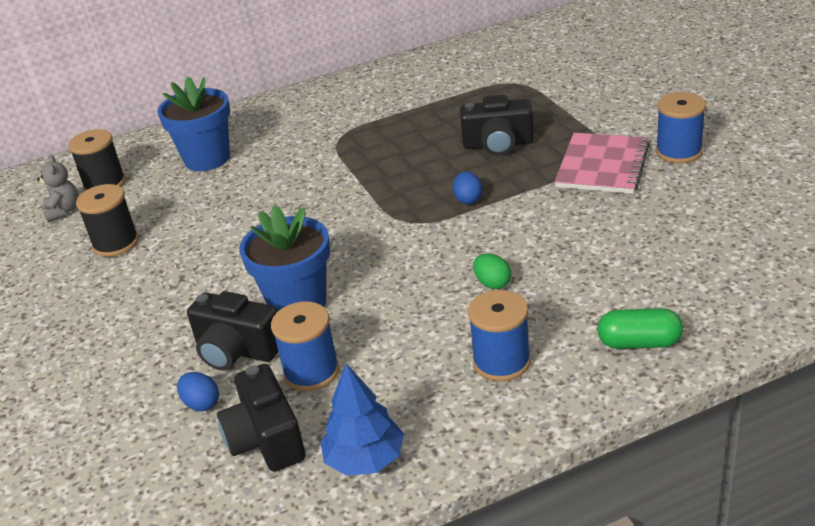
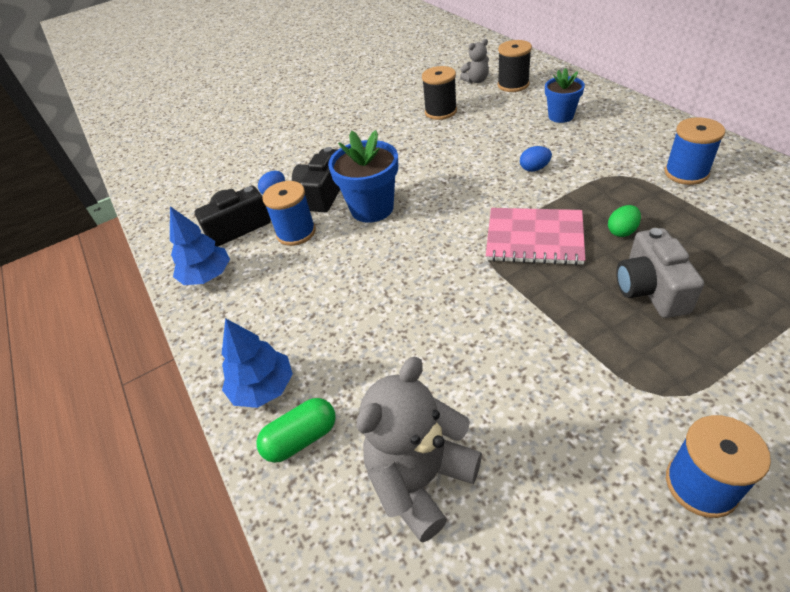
camera: 85 degrees right, 10 degrees up
blue flower pot [158,77,230,171] -> blue flower pot [545,68,585,123], size x0.64
blue egg [453,171,482,204] -> blue egg moved to [520,146,552,172]
black camera [460,95,534,156] -> grey camera [616,228,704,318]
blue spool [468,290,531,382] -> blue spool moved to [664,117,725,185]
green egg [473,253,511,289] -> green egg moved to [608,205,641,237]
pink notebook [555,133,650,194] -> pink notebook moved to [486,208,585,265]
green capsule [597,308,683,349] -> green capsule turned 60 degrees clockwise [257,398,336,463]
none -> blue tree [222,318,293,408]
none -> grey teddy bear [357,357,482,542]

